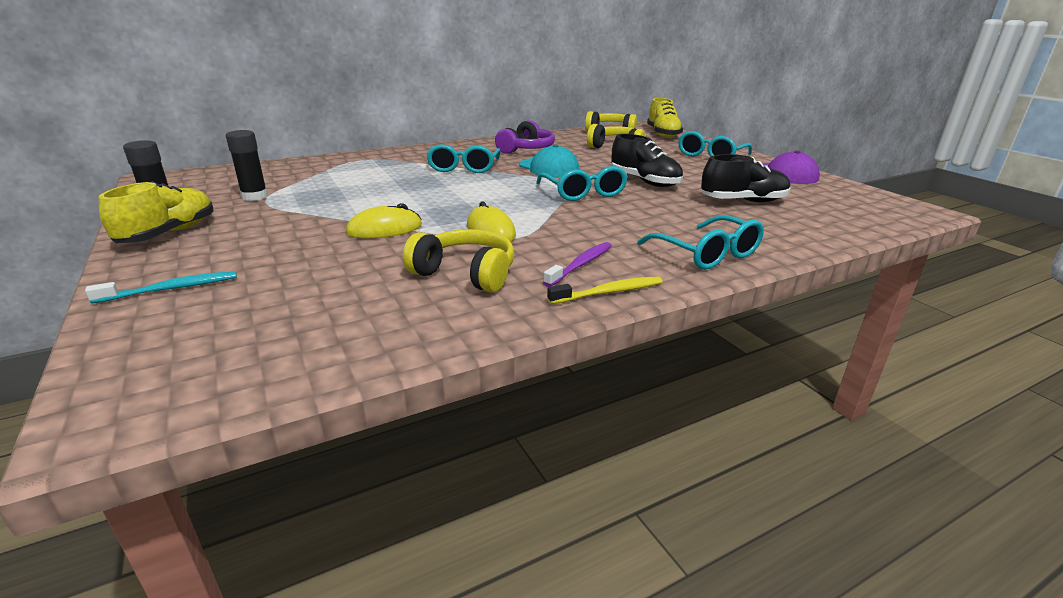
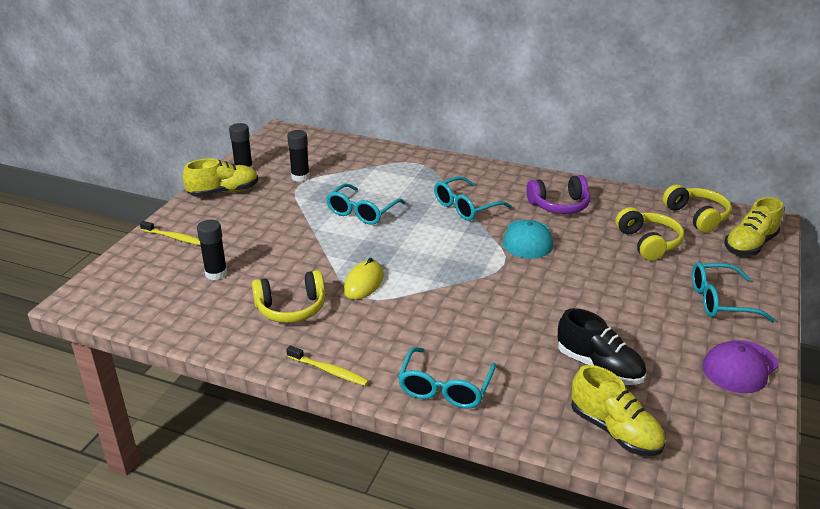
camera: 50 degrees right, 5 degrees up
turquoise toothbrush [85,271,237,304] -> yellow toothbrush [140,221,200,245]
yellow mouse [346,203,422,238] -> none
yellow headphones [403,229,514,293] -> yellow headphones turned 90 degrees clockwise [252,270,325,323]
turquoise glasses [536,166,628,201] -> turquoise glasses moved to [326,183,406,225]
purple toothbrush [543,242,612,287] -> none
black shoe [611,134,683,187] -> none
none -> black glue stick [197,220,228,280]
none -> yellow shoe [571,365,665,456]

